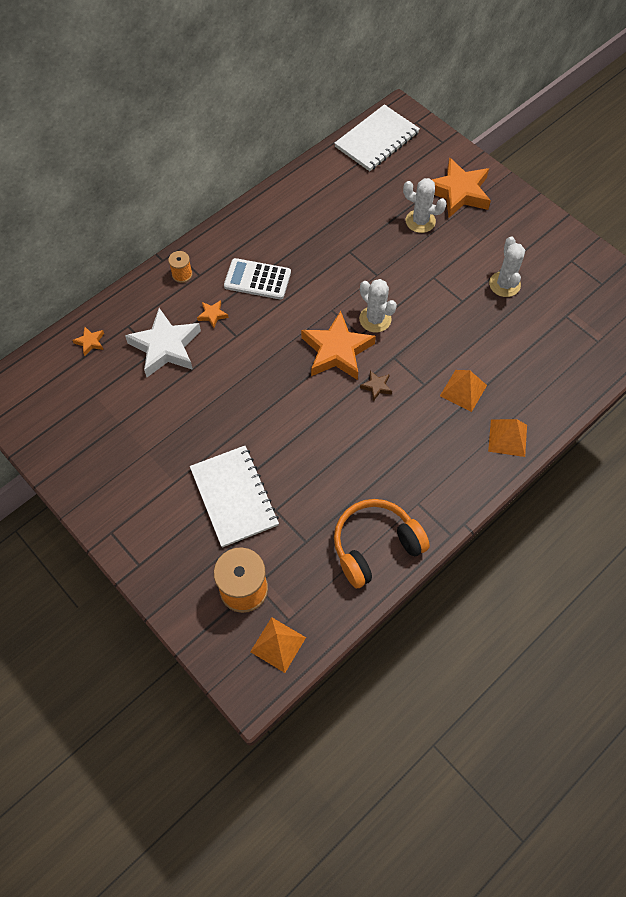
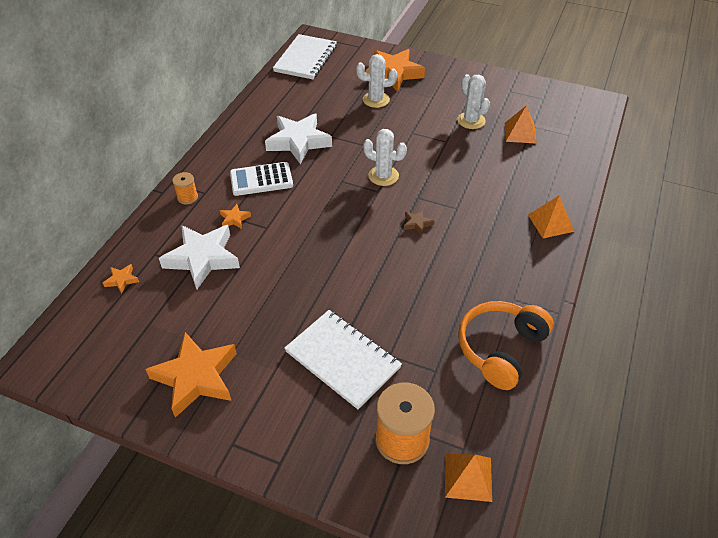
camera: 25 degrees left, 15 degrees down
orange star [301,311,376,380] -> orange star moved to [146,332,237,418]
orange pyramid [440,370,487,412] -> orange pyramid moved to [505,105,537,144]
none -> white star [265,113,332,164]

